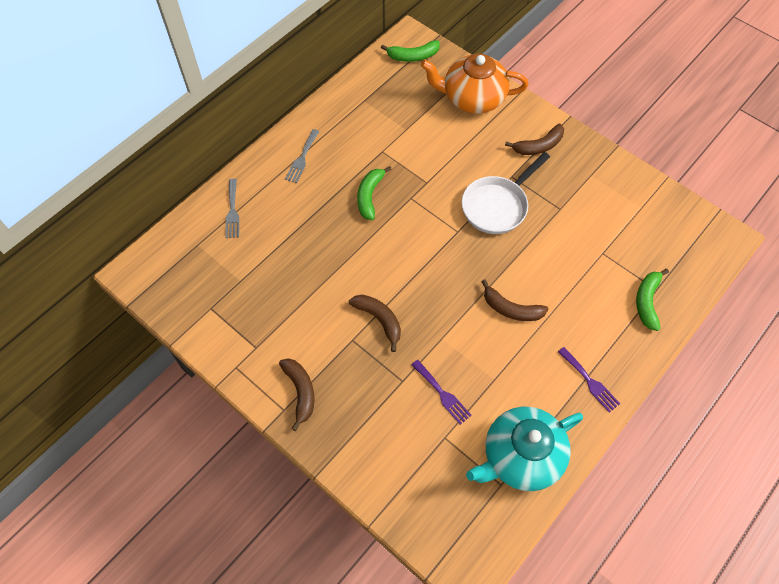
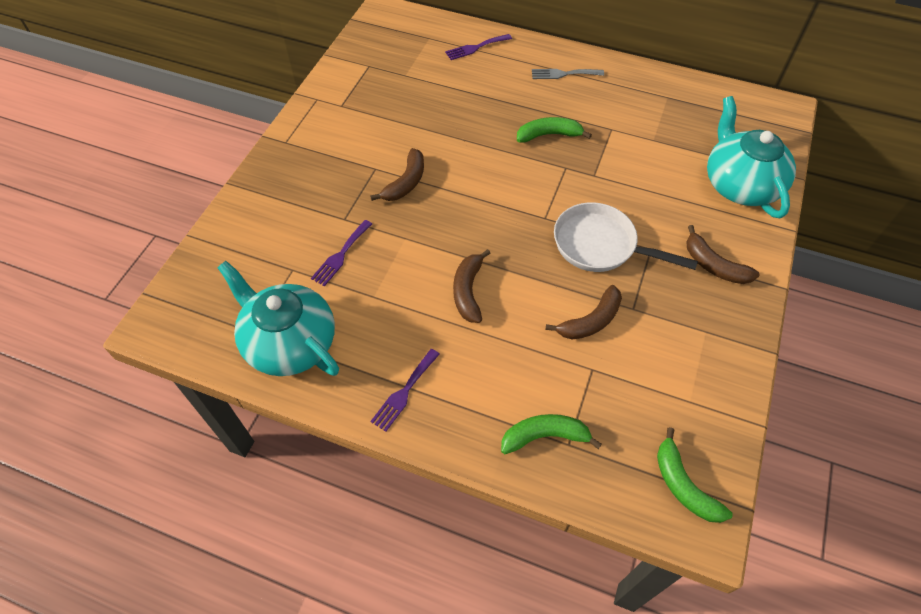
camera: 70 degrees right, 5 degrees down
grey fork [225,179,239,238] -> purple fork [445,34,512,60]
brown banana [279,358,315,431] -> brown banana moved to [545,285,622,340]
green banana [381,40,440,62] -> green banana moved to [657,427,733,523]
orange teapot [421,54,528,114] -> turquoise teapot [707,96,796,218]

